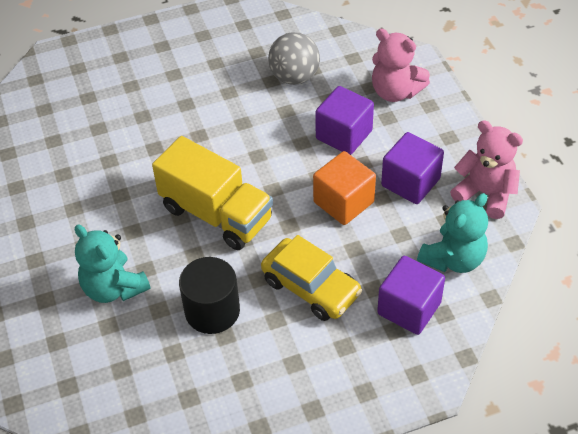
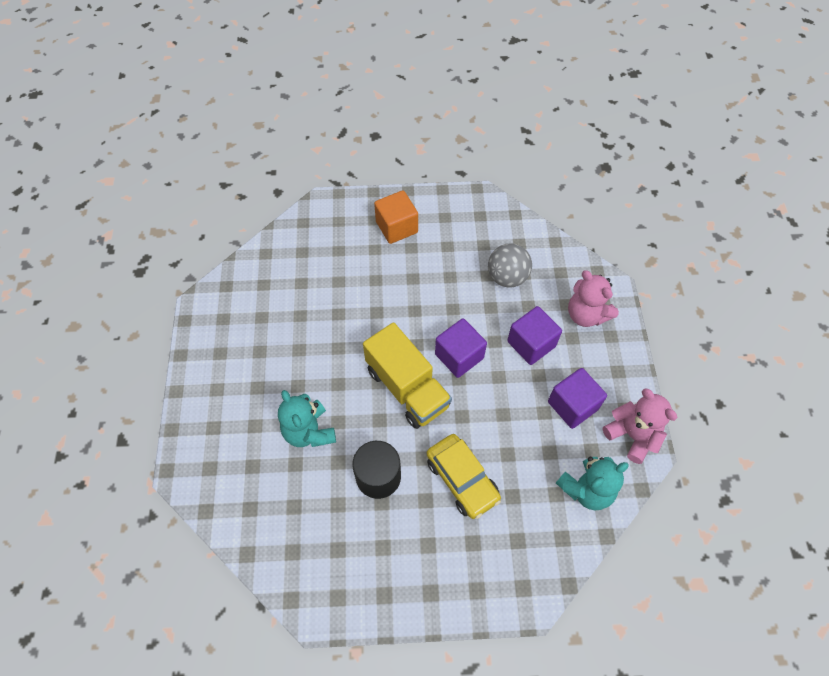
camera: 15 degrees right, 10 degrees up
orange cube [313,151,376,225] -> orange cube moved to [374,190,418,244]
purple cube [377,256,445,335] -> purple cube moved to [435,318,487,378]

